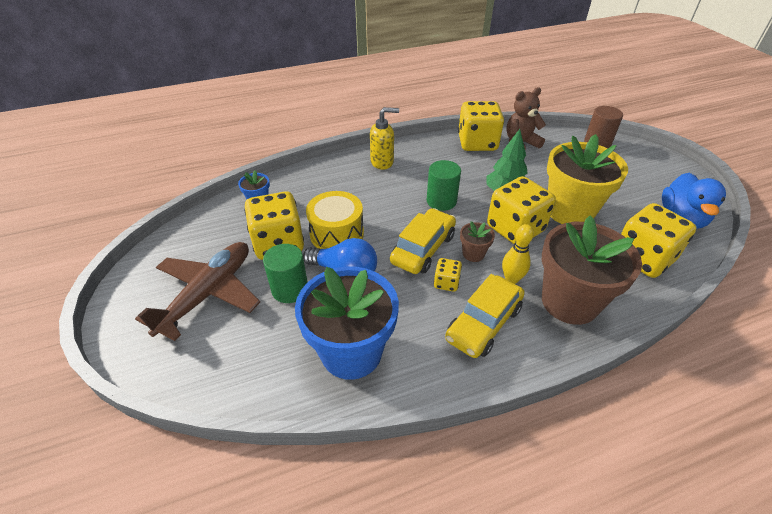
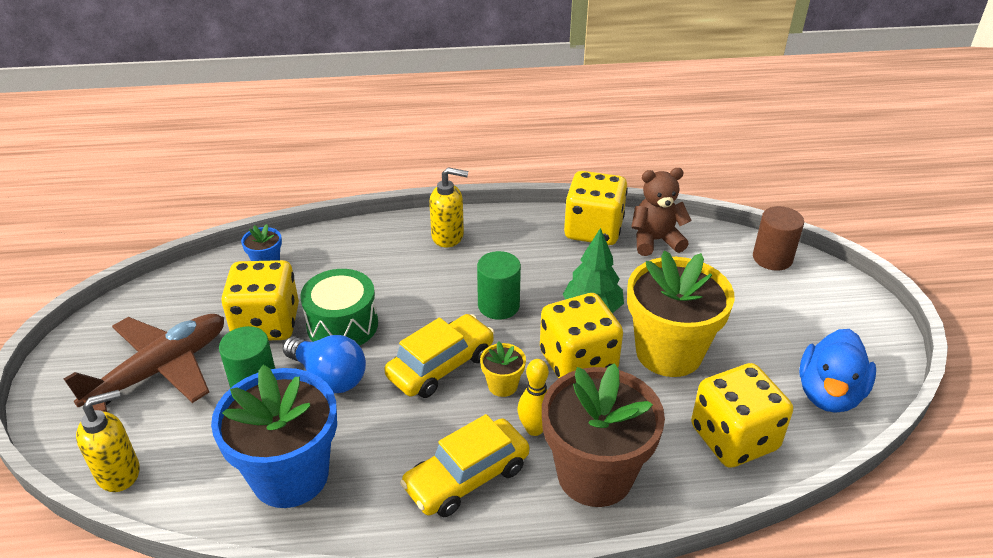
camera: 15 degrees right, 5 degrees down
yellow drum [306,191,364,249] -> green drum [300,269,378,346]
yellow dice [434,258,462,292] -> none
brown flower pot [460,221,495,262] -> yellow flower pot [480,341,526,397]
none -> yellow soap dispenser [76,390,140,492]

